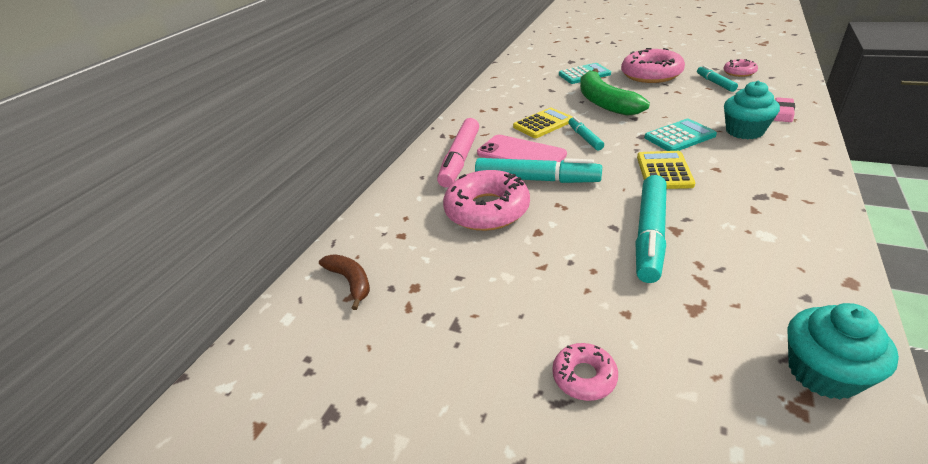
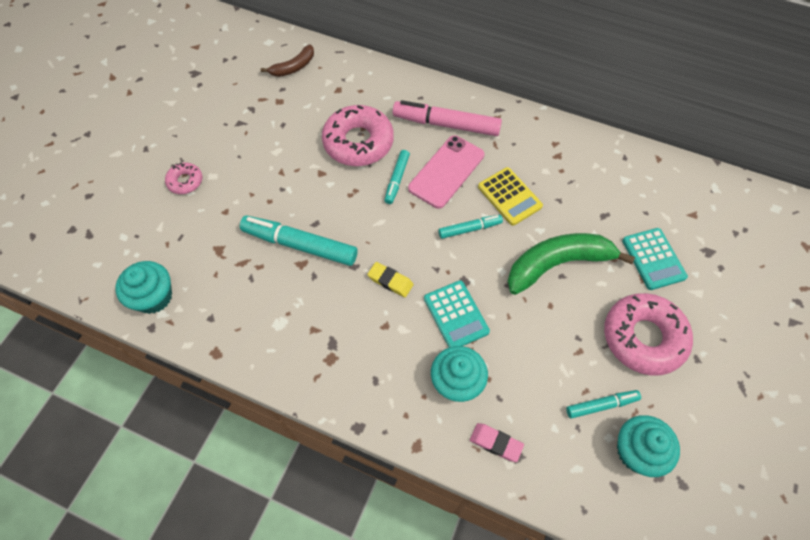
camera: 85 degrees right, 25 degrees up
turquoise marker [475,158,602,183] -> turquoise marker [384,150,410,204], size x0.55
yellow calculator [637,151,695,189] -> yellow eraser [367,262,414,297]
pink donut [723,59,758,77] -> turquoise cupcake [617,415,680,477]

